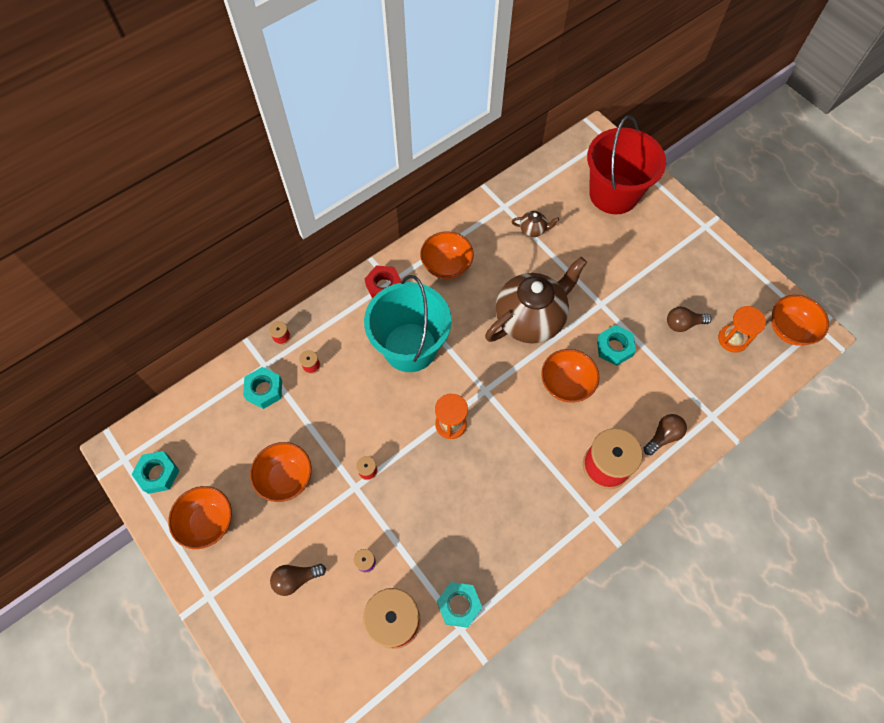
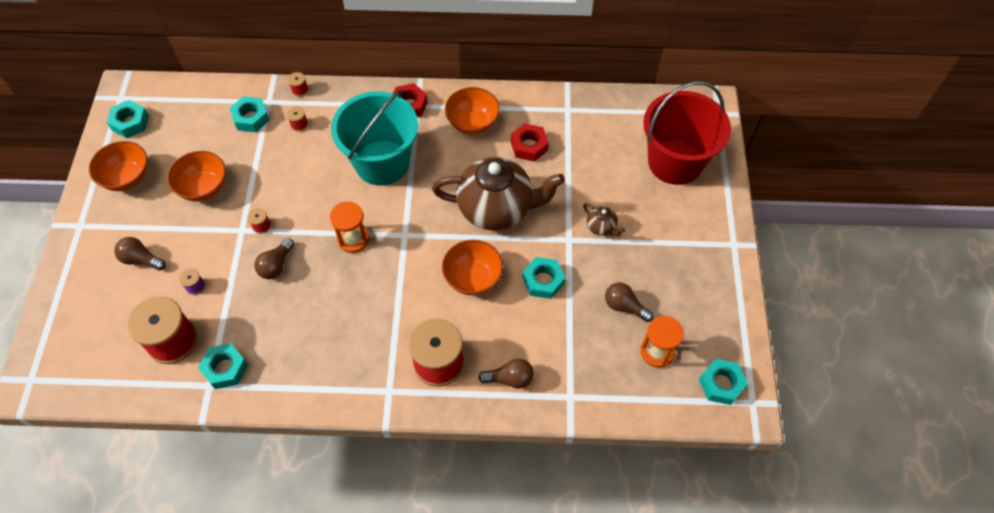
camera: 40 degrees right, 5 degrees down
brown teapot [512,211,559,237] -> brown teapot moved to [583,203,625,236]
orange bowl [771,295,829,346] -> turquoise nut [699,359,748,405]
none -> brown light bulb [254,238,294,279]
none -> red nut [511,123,549,162]

